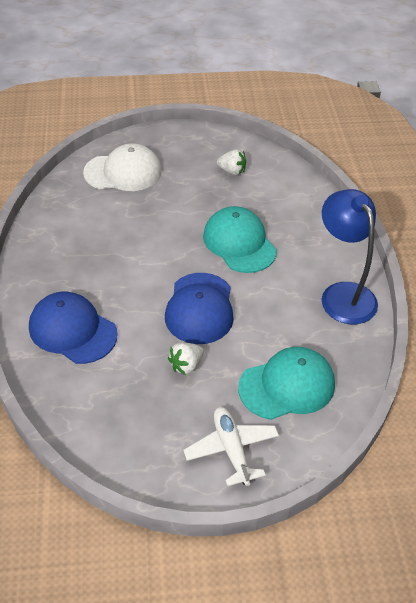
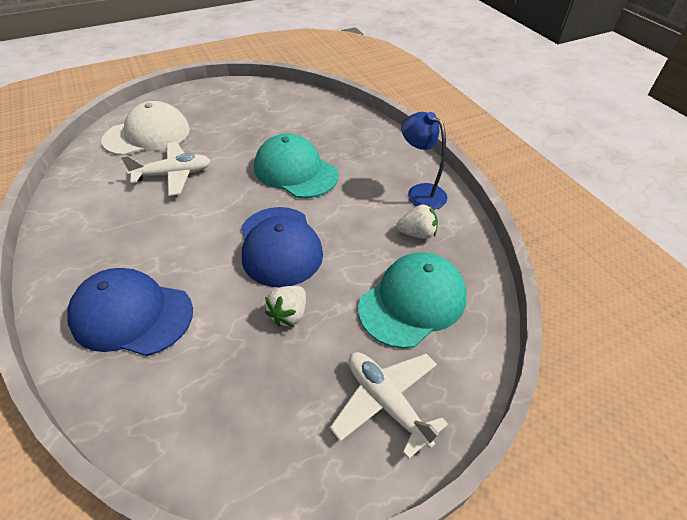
camera: 20 degrees left, 0 degrees up
white strawberry [217,149,246,175] -> white strawberry moved to [396,204,438,239]
blue lamp [322,189,378,324] -> blue lamp [401,112,447,210], size x0.66
none -> white plane [121,142,211,196]

